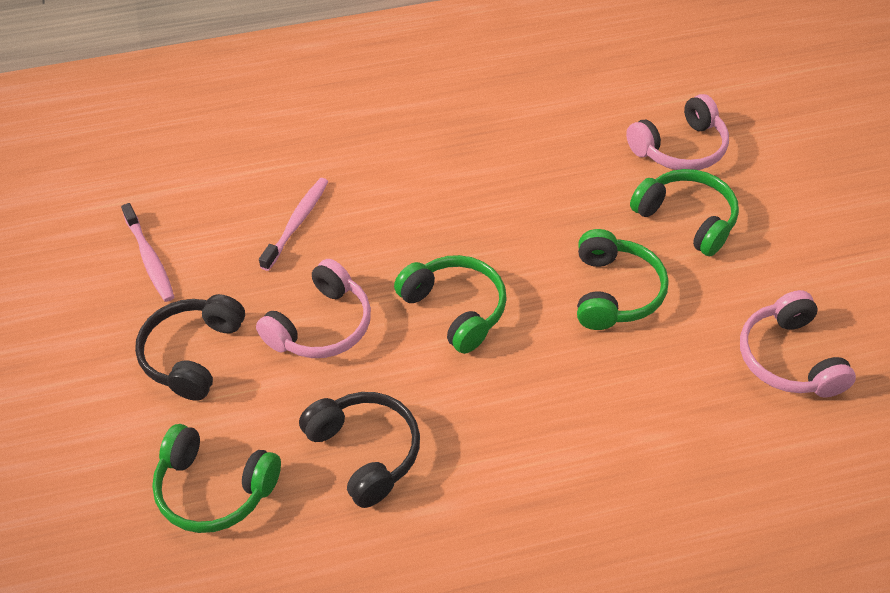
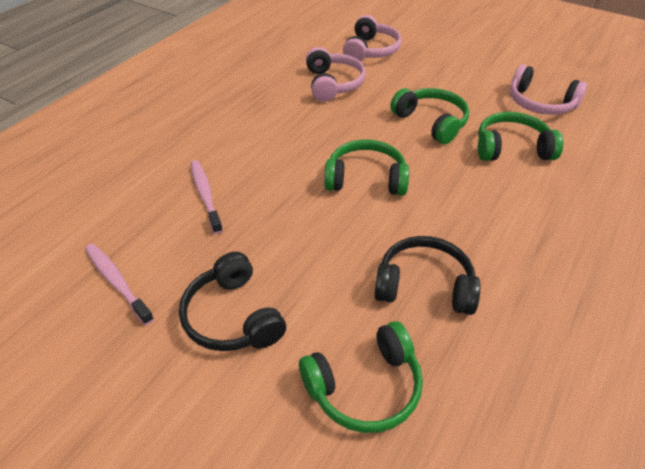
camera: 45 degrees left, 5 degrees down
pink toothbrush [121,203,174,302] -> pink toothbrush turned 150 degrees counterclockwise [85,244,154,325]
pink headphones [256,259,371,358] -> pink headphones moved to [306,47,366,102]
green headphones [630,169,739,256] -> green headphones moved to [478,112,563,161]

